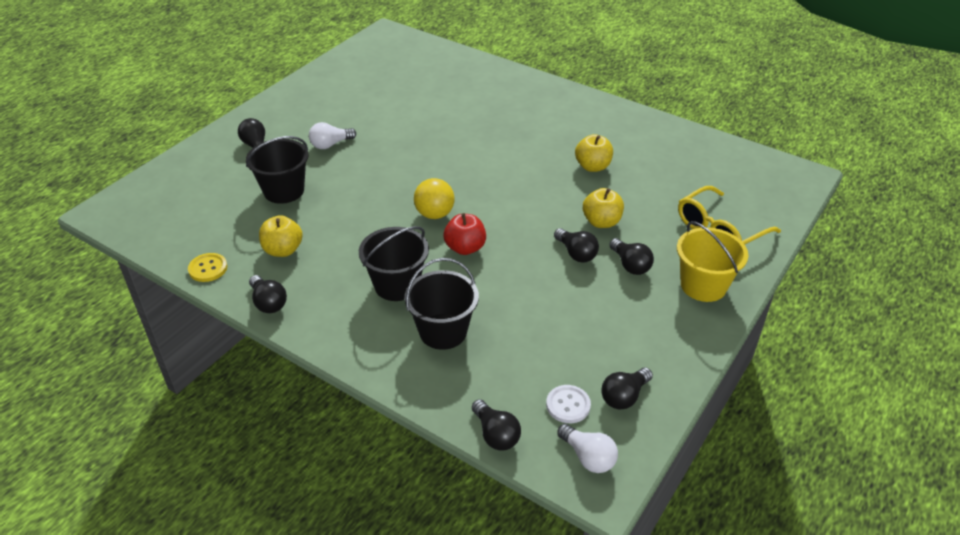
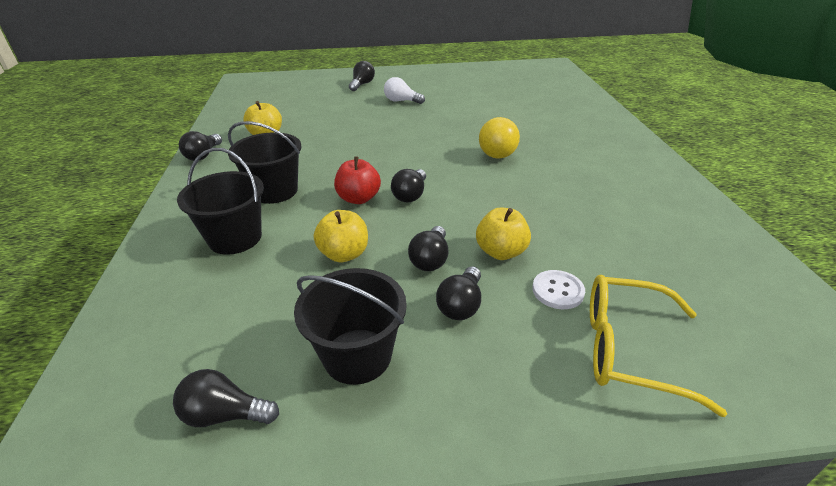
camera: 50 degrees right, 5 degrees down
yellow button [188,253,227,282] -> none
black bucket [246,136,309,204] -> black bucket moved to [294,268,407,385]
yellow ball [414,178,455,219] -> yellow ball moved to [479,117,520,159]
black light bulb [472,399,521,450] -> black light bulb moved to [391,169,426,202]
white button [546,385,591,423] -> white button moved to [532,270,585,309]
white light bulb [557,424,618,473] -> none
yellow apple [575,134,613,172] -> yellow apple moved to [314,210,368,262]
yellow bucket [677,221,748,302] -> none

